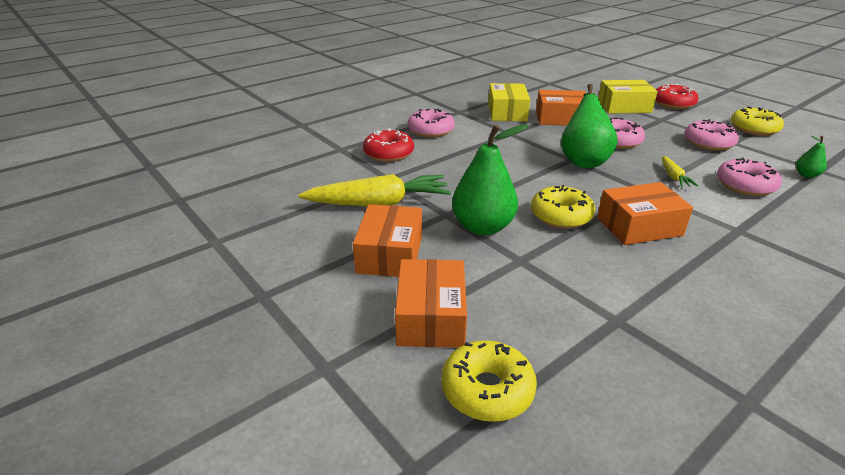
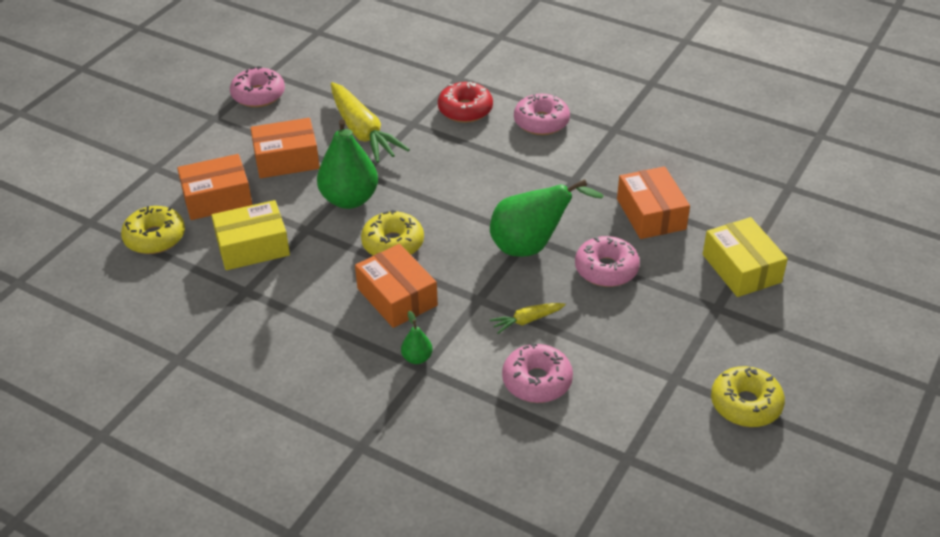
camera: 70 degrees right, 10 degrees up
yellow box [488,83,530,121] -> yellow box moved to [211,200,290,270]
red donut [655,84,698,109] -> none
pink donut [684,119,739,151] -> pink donut moved to [230,66,285,107]
green pear [796,136,826,178] -> green pear moved to [401,311,433,364]

